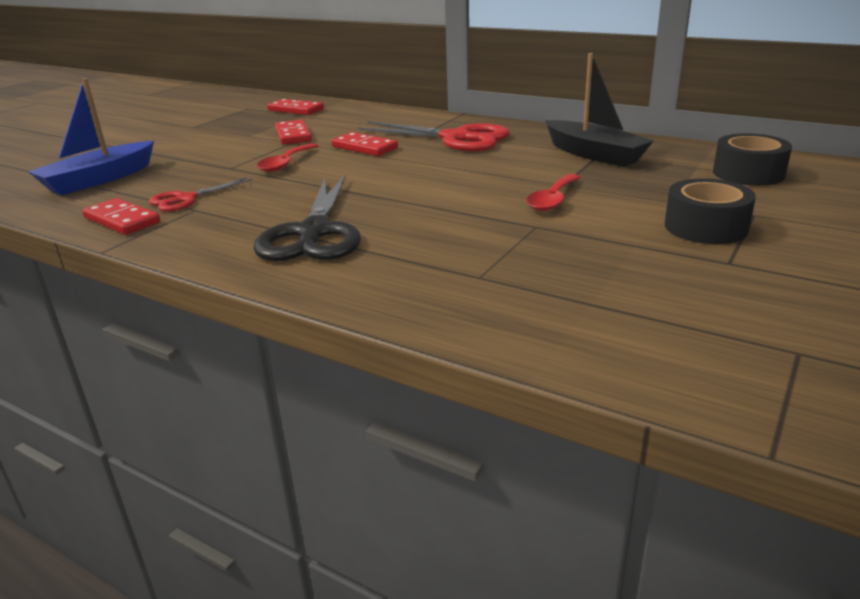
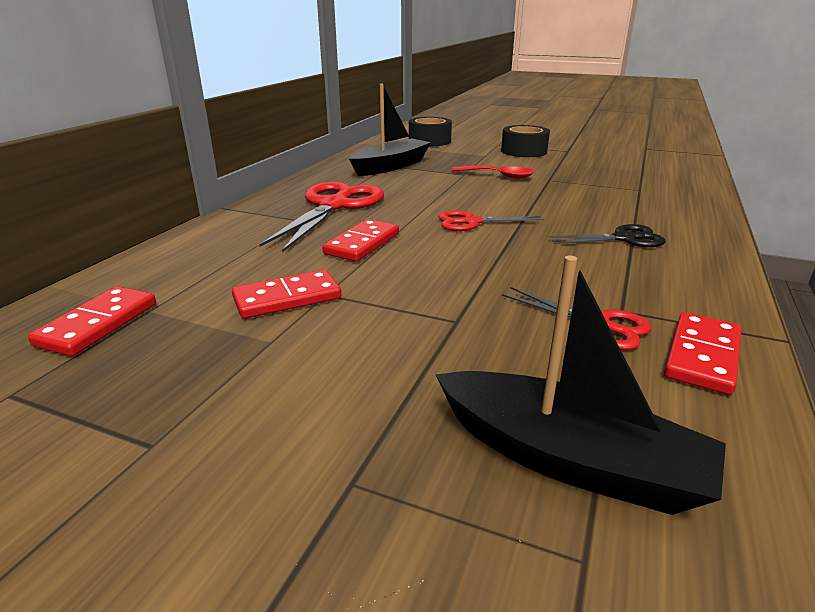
camera: 100 degrees left, 0 degrees up
blue boat [28,78,154,195] -> black boat [435,255,726,515]
black scissors [253,175,361,261] -> black scissors [549,224,666,247], size x0.55
red spoon [257,143,318,172] -> none
none -> red scissors [438,210,544,231]

